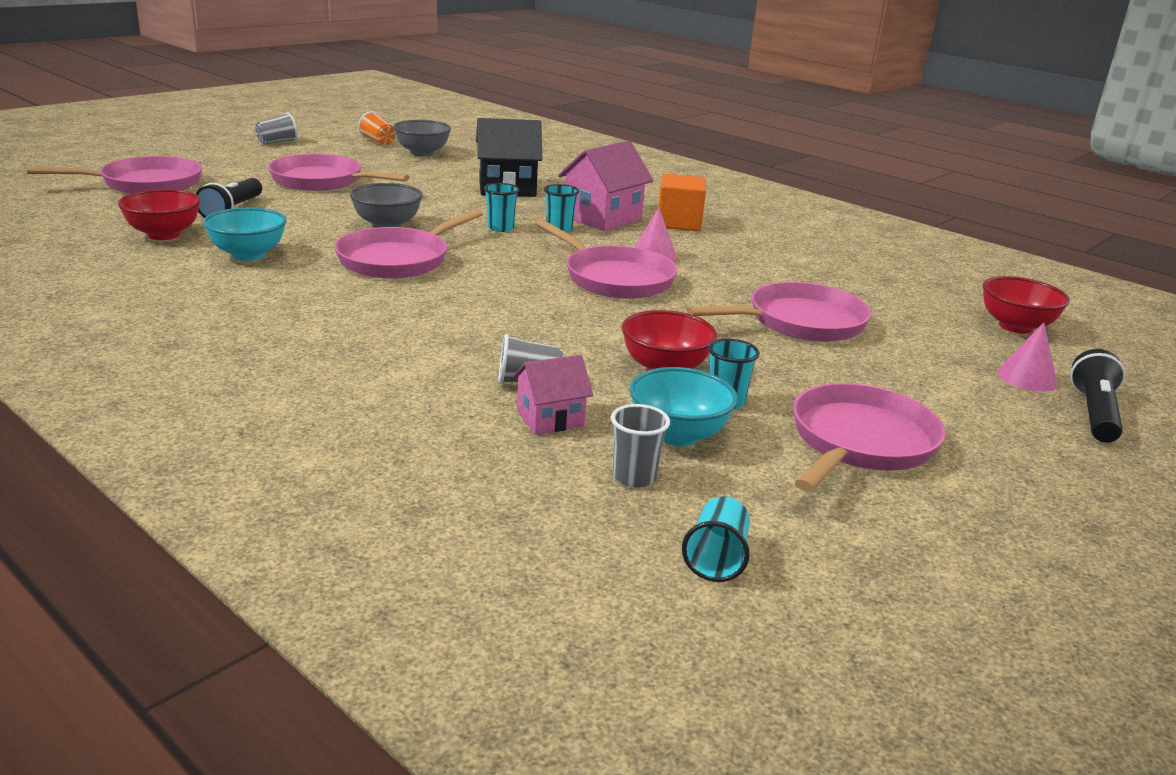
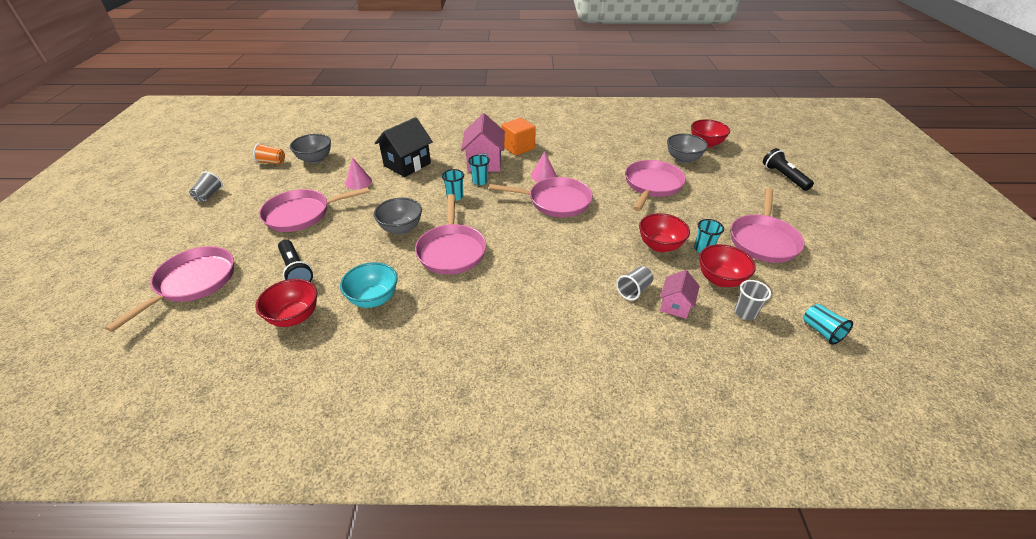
camera: 40 degrees left, 15 degrees up
turquoise bowl [629,367,738,446] -> red bowl [699,244,756,287]
pink pan [793,383,945,492] -> pink pan turned 150 degrees counterclockwise [731,188,805,263]
pink cone [997,322,1057,392] -> pink cone moved to [345,157,372,190]
none -> grey bowl [667,134,708,164]

